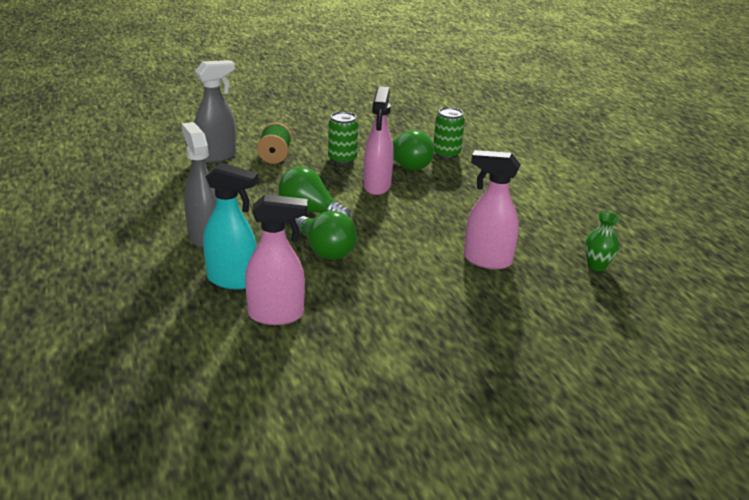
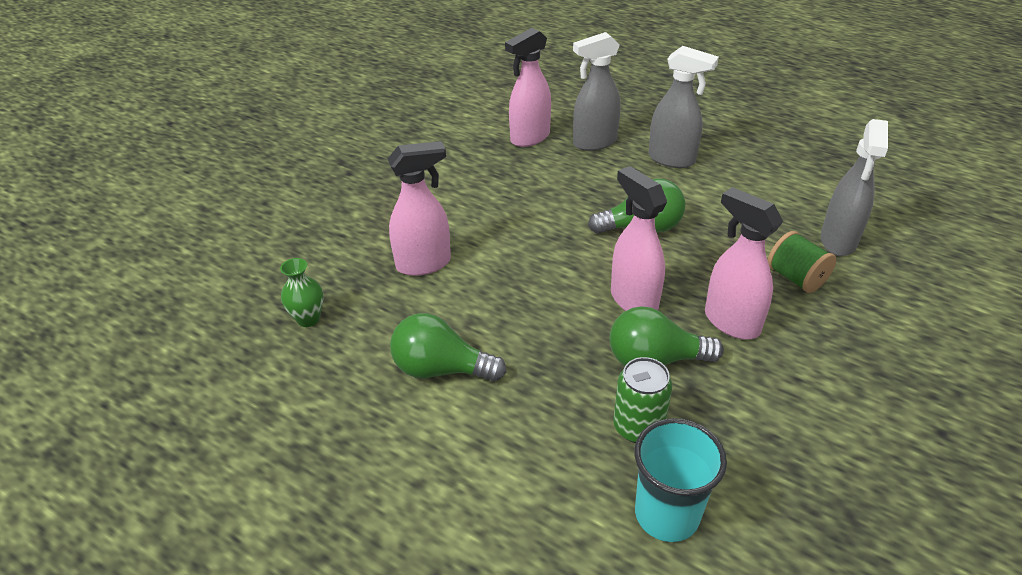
camera: 145 degrees right, 10 degrees up
turquoise spray bottle [203,163,258,290] -> grey spray bottle [573,32,620,151]
green light bulb [295,211,357,260] -> green light bulb moved to [390,313,506,381]
green can [328,111,358,165] -> pink spray bottle [705,187,783,339]
none -> turquoise cup [634,418,727,542]

